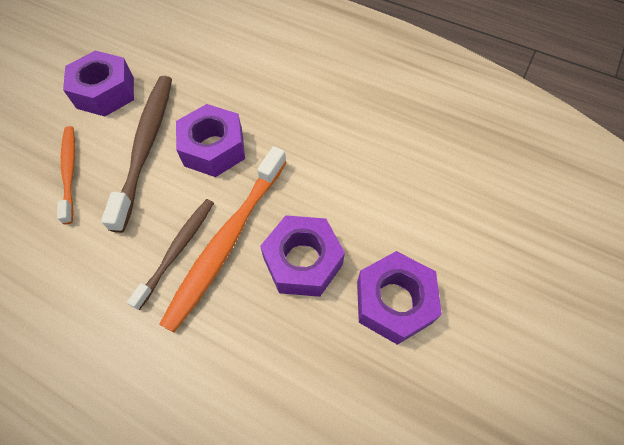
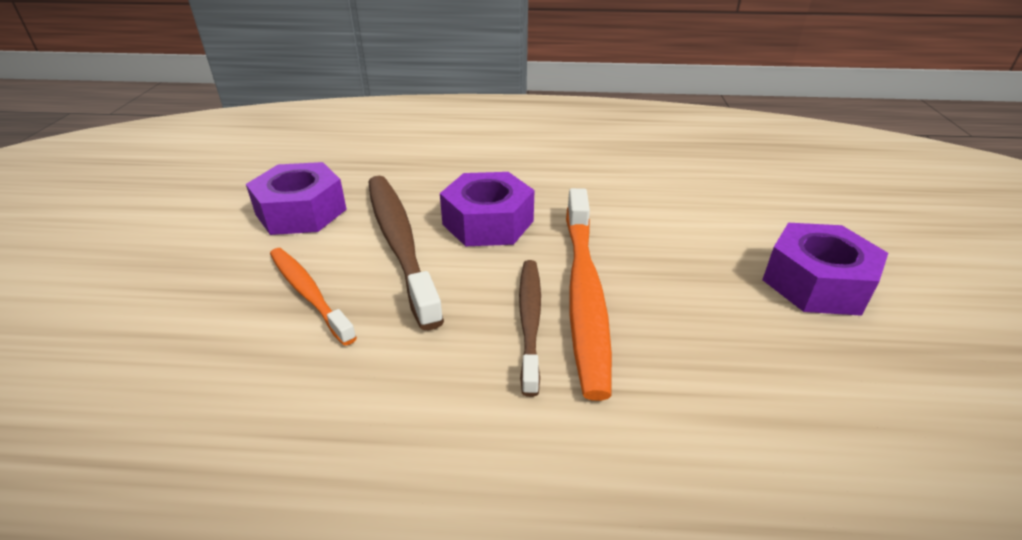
camera: 25 degrees left, 25 degrees down
purple nut [260,215,345,297] -> none

